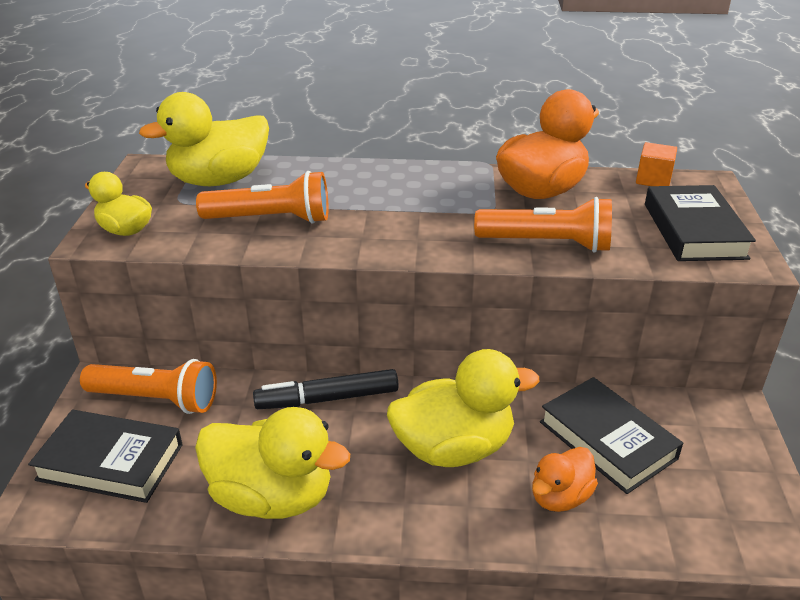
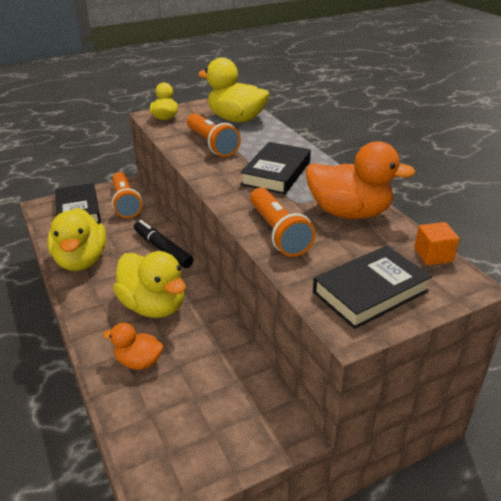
camera: 60 degrees right, 0 degrees up
black book [540,377,683,494] -> black book moved to [240,142,311,194]

